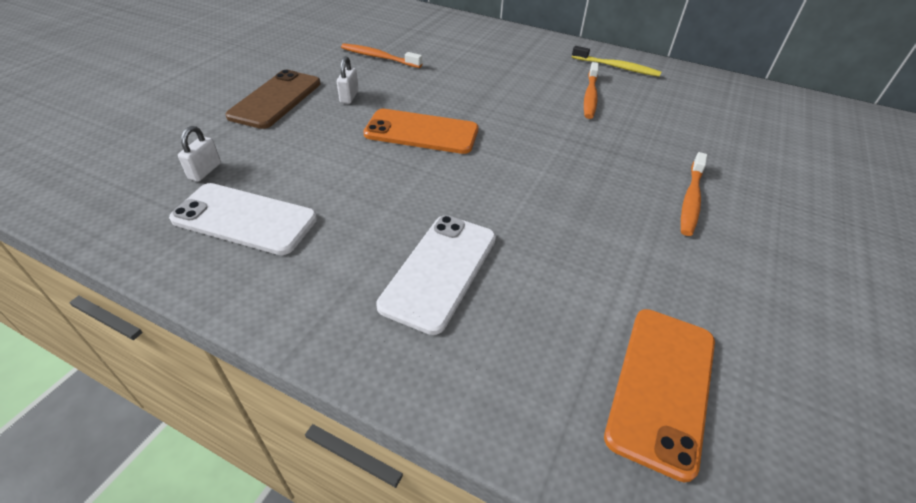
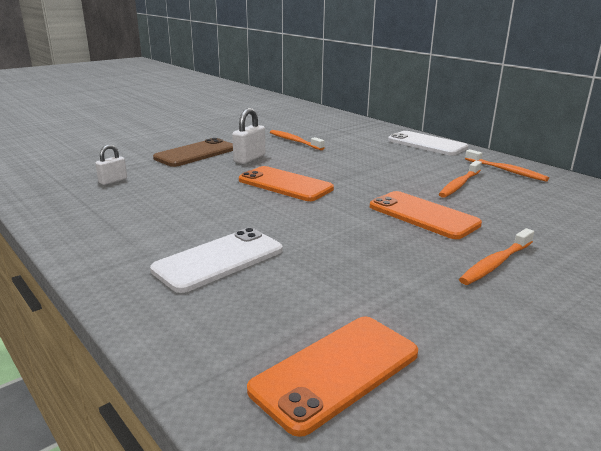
camera: 25 degrees right, 20 degrees down
white phone [169,183,317,255] -> white phone moved to [388,131,468,156]
white padlock [337,56,359,104] -> white padlock [232,108,265,164], size x1.53
yellow toothbrush [572,46,661,77] -> orange toothbrush [465,149,549,182]
none -> orange phone [370,191,482,239]

